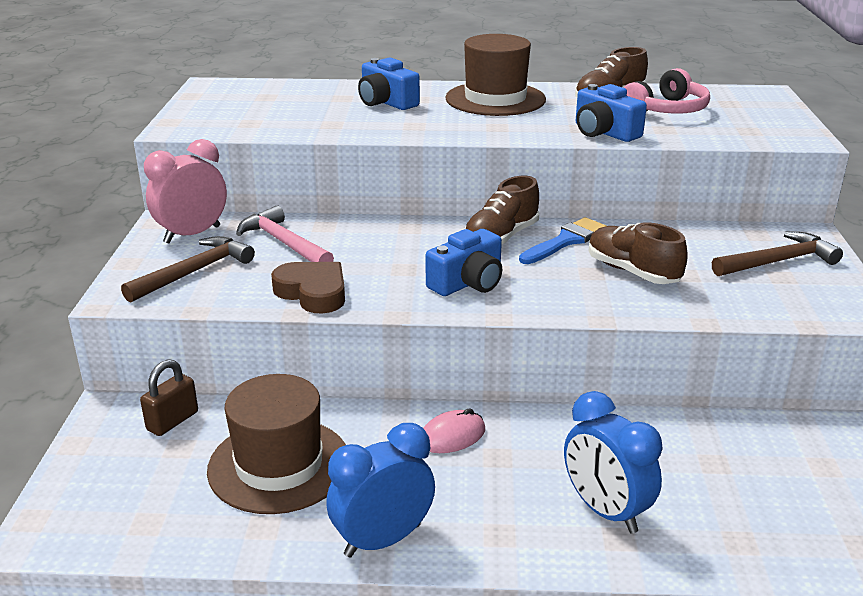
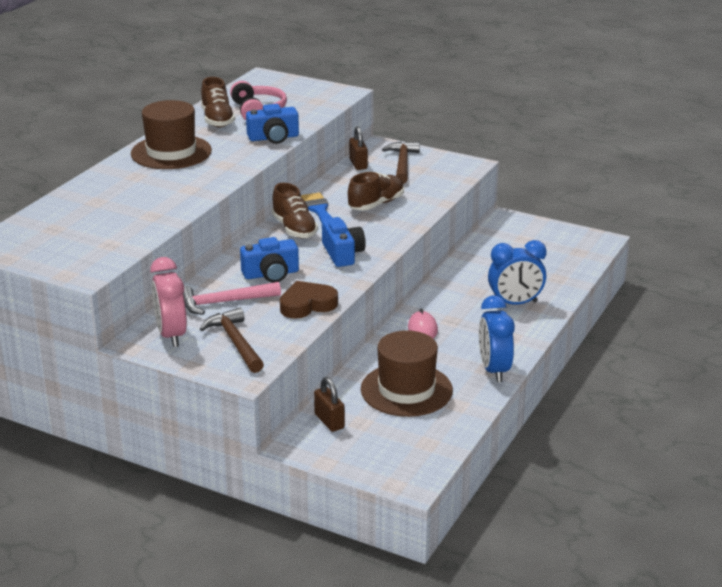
camera: 65 degrees left, 0 degrees up
blue camera [358,57,420,110] -> blue camera moved to [240,237,299,283]
brown shoe [589,222,688,284] -> brown shoe turned 150 degrees clockwise [348,172,404,211]
none -> brown padlock [349,126,368,170]

